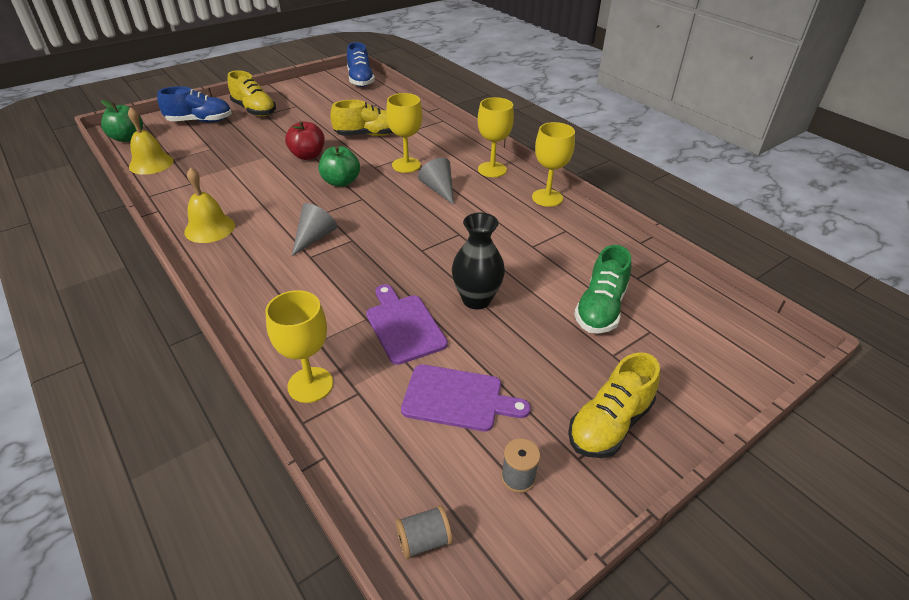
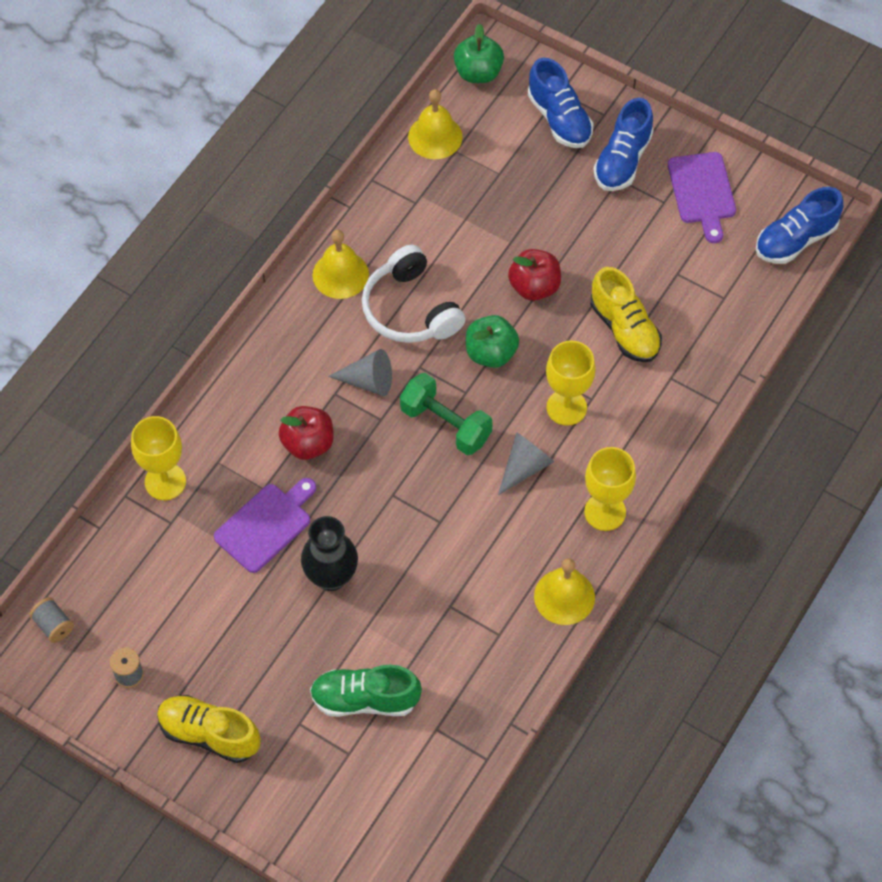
camera: 70 degrees right, 20 degrees up
yellow shoe [228,70,276,116] -> blue shoe [593,98,653,191]
purple cutting board [401,364,531,431] -> purple cutting board moved to [668,152,736,243]
yellow goblet [532,122,575,207] -> yellow bell [534,558,595,625]
none -> red apple [278,406,334,460]
none -> white headphones [362,245,466,343]
none -> green dumbbell [400,373,493,455]

